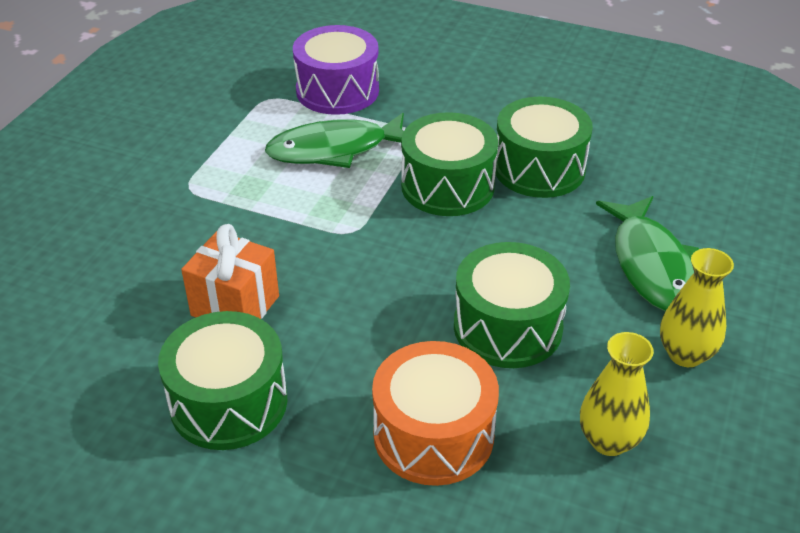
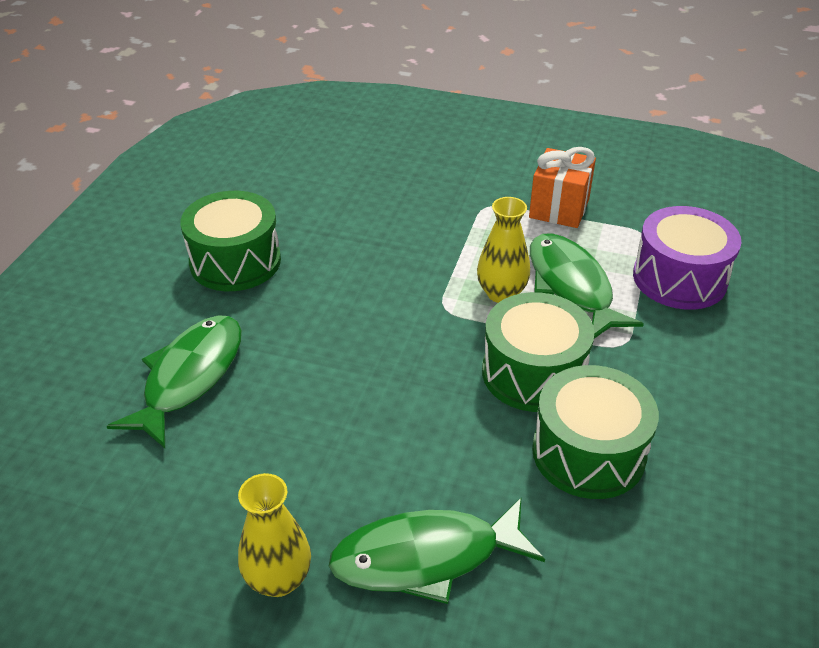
camera: 85 degrees right, 0 degrees up
orange gift [181,224,279,319] -> orange gift moved to [529,147,596,228]
orange drum [372,341,499,486] -> green fish [107,315,242,448]
green drum [454,242,570,368] -> none
yellow vase [580,332,654,456] -> yellow vase moved to [477,197,530,303]

